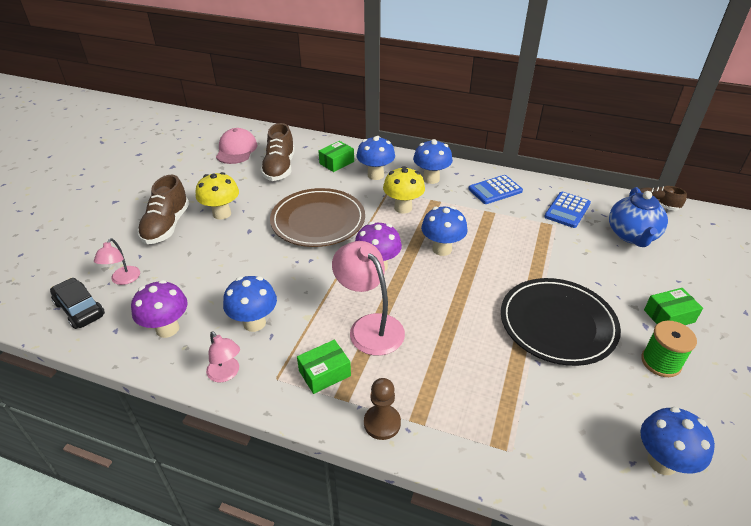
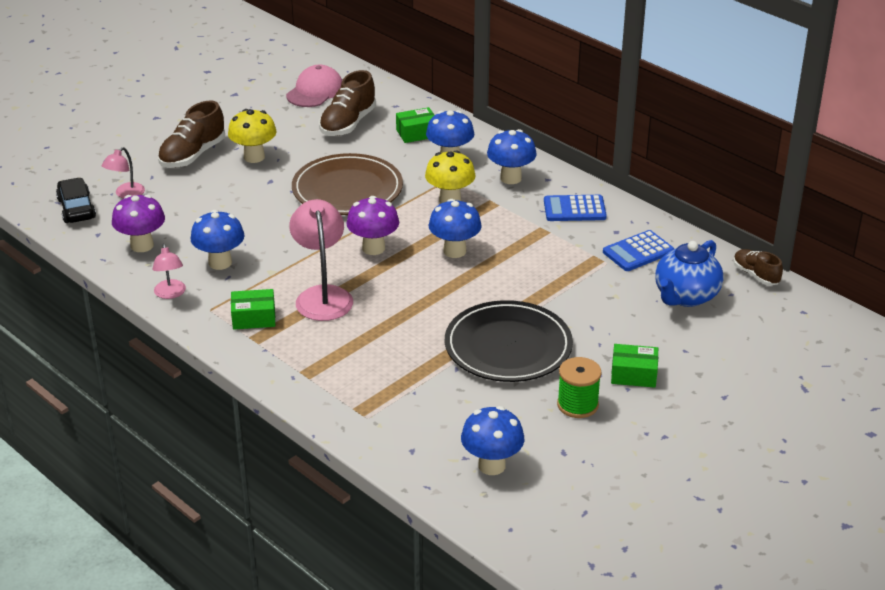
camera: 25 degrees right, 5 degrees down
brown pawn [364,378,401,440] -> none

